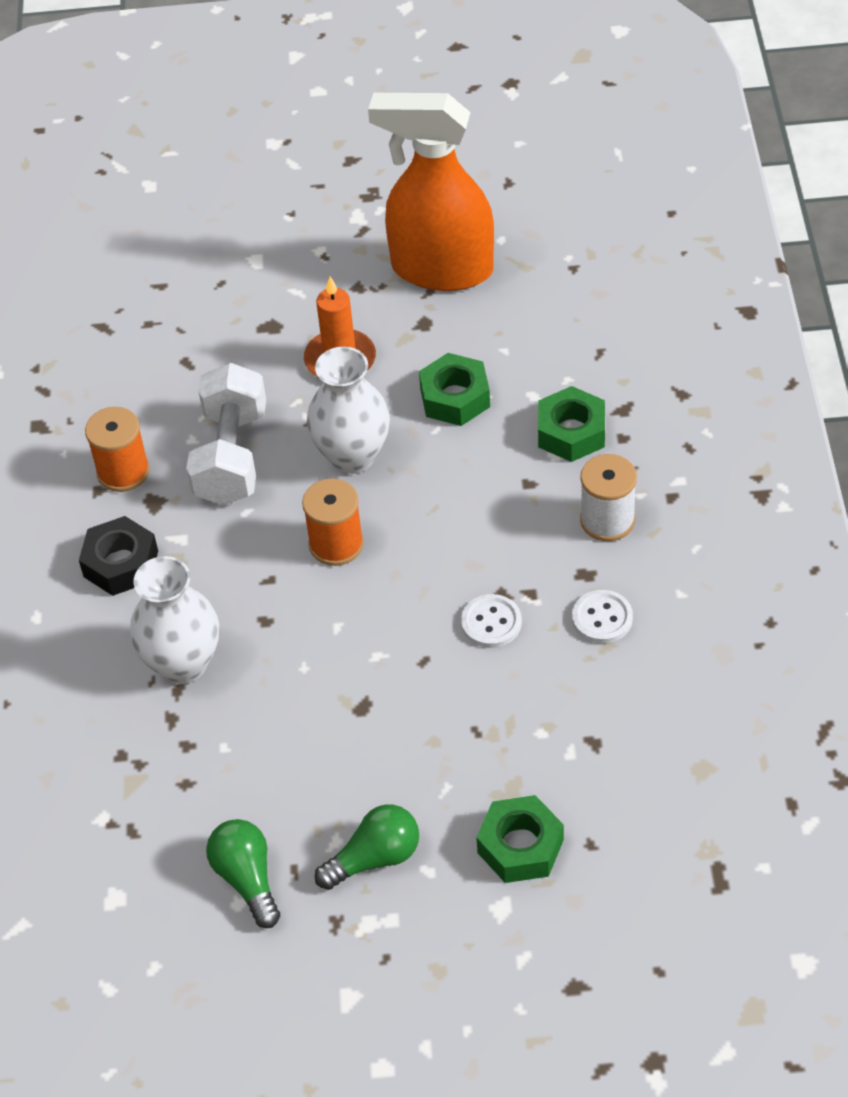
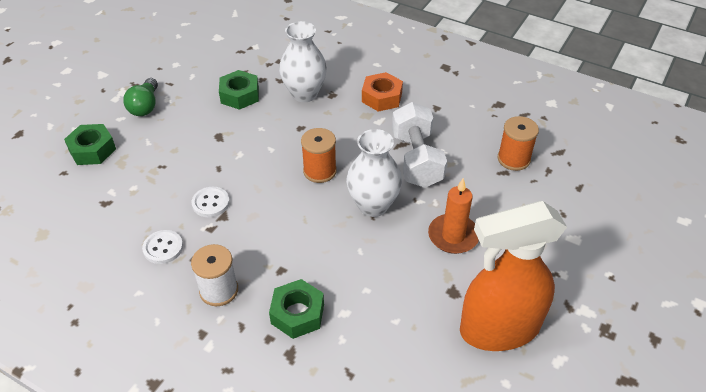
camera: 120 degrees right, 5 degrees down
black nut [79,516,158,596] -> orange nut [362,72,403,112]
orange spool [85,407,150,492] -> orange spool moved to [498,116,539,171]
white dumbbell [186,363,266,506] -> white dumbbell turned 45 degrees clockwise [392,102,447,188]
green light bulb [206,819,280,928] -> none
orange spray bottle [368,93,494,291] -> orange spray bottle turned 150 degrees counterclockwise [460,201,567,351]
green nut [419,353,490,426] -> green nut moved to [219,70,259,110]

